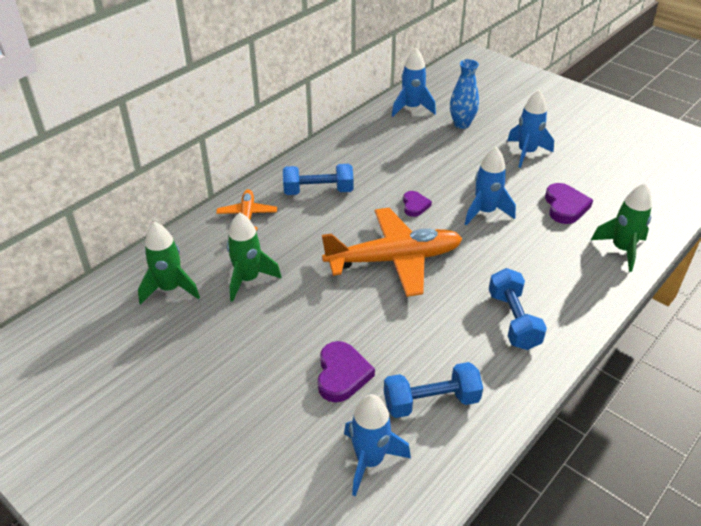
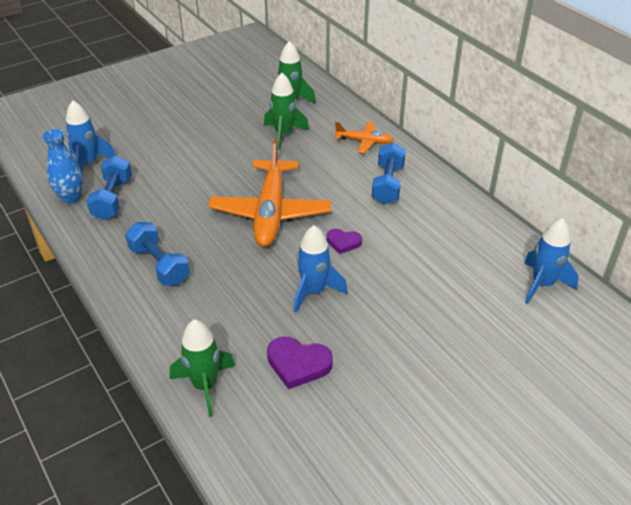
camera: 105 degrees right, 0 degrees up
purple heart [318,341,375,402] -> none
blue vase [450,59,479,129] -> blue vase moved to [42,129,83,204]
blue dumbbell [489,268,547,350] -> blue dumbbell turned 45 degrees clockwise [125,222,190,286]
blue rocket [507,90,554,168] -> none

